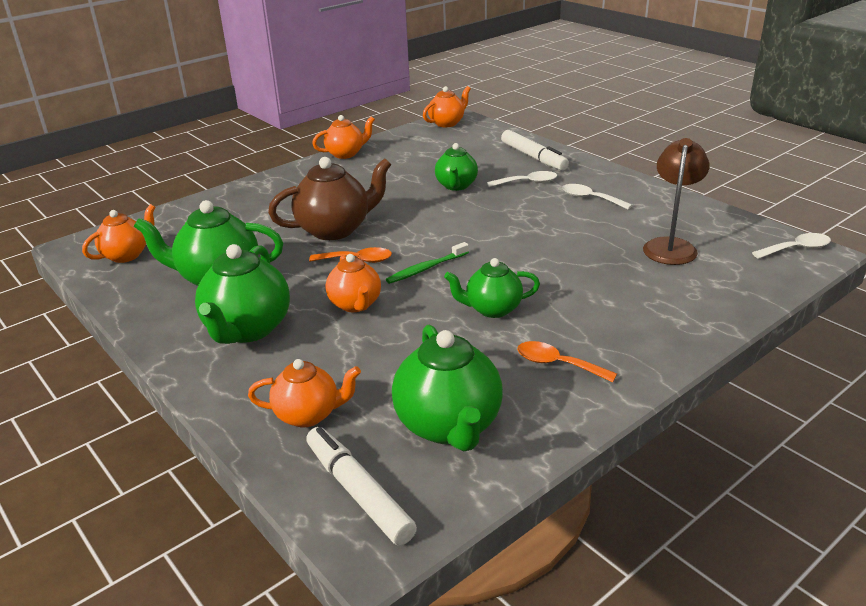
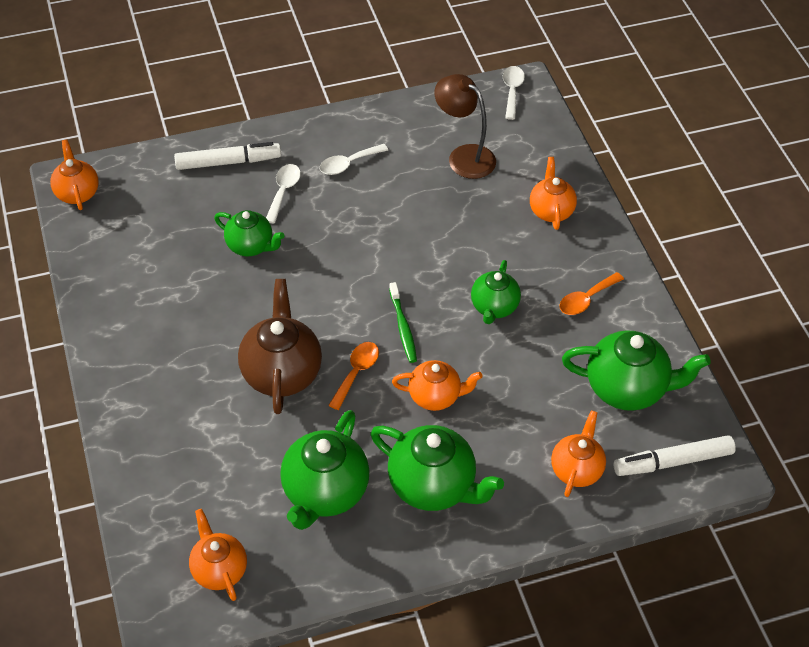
camera: 70 degrees left, 20 degrees up
orange teapot [312,115,375,159] -> orange teapot moved to [530,157,577,230]

